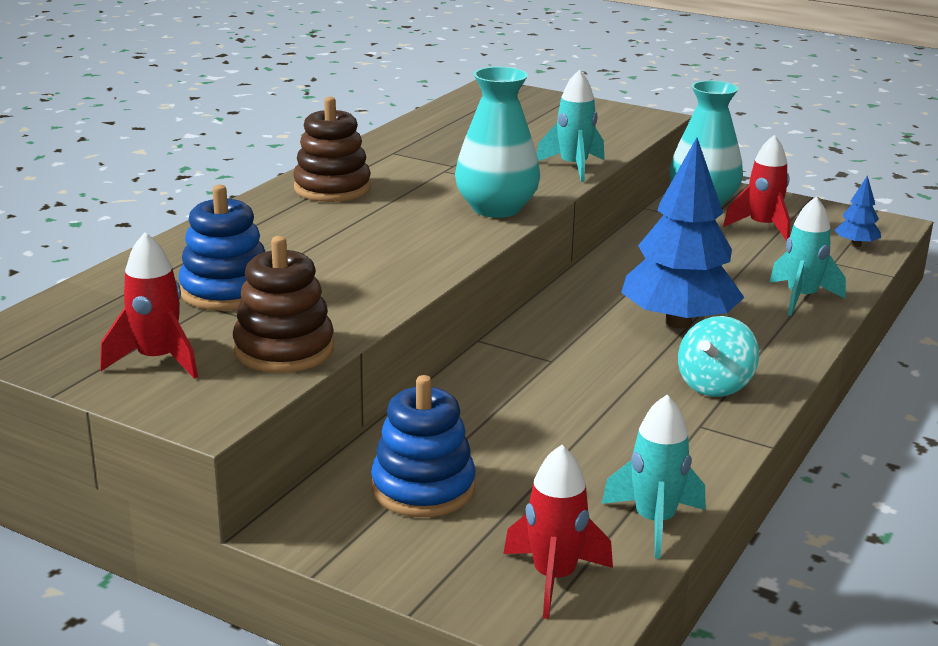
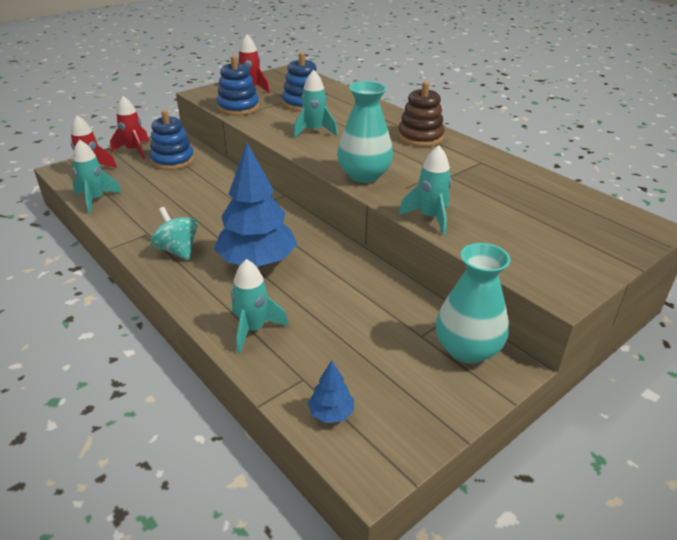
camera: 110 degrees right, 10 degrees up
brown stacking toy [233,236,334,373] -> blue stacking toy [216,55,259,115]
red rocket [723,135,791,241] -> red rocket moved to [110,96,149,159]
none -> turquoise rocket [293,70,338,138]

